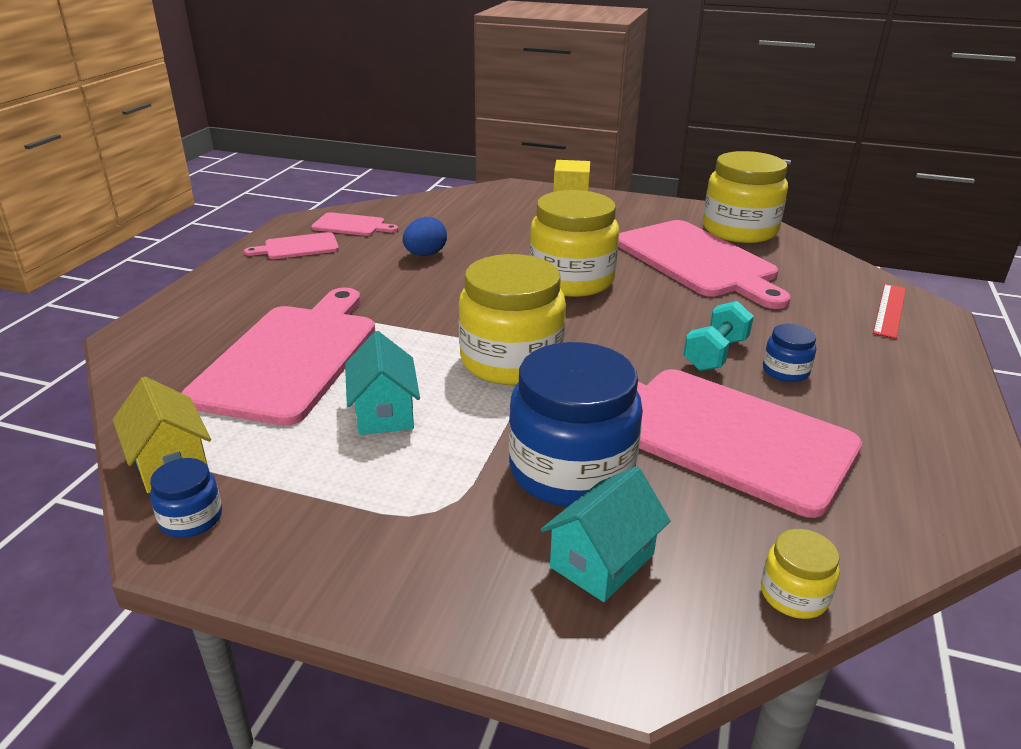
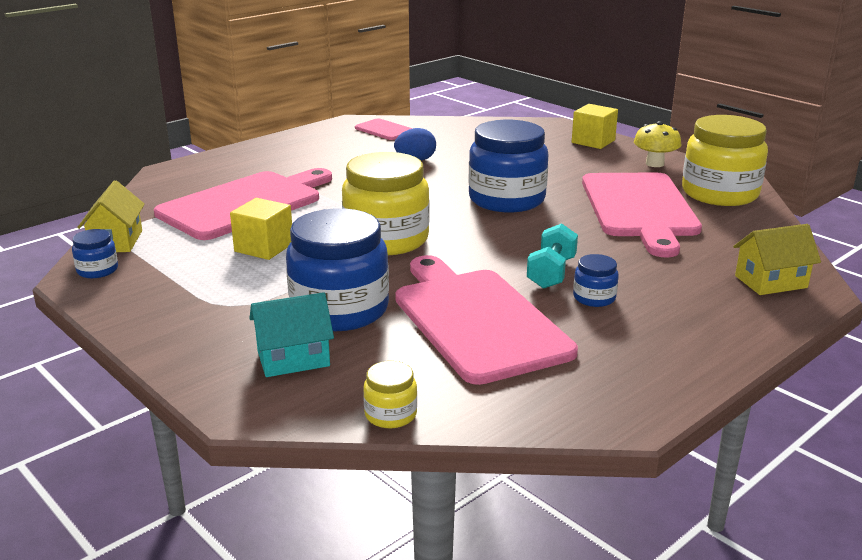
camera: 30 degrees right, 5 degrees down
pink cutting board [244,232,339,259] -> none
turquoise house [345,331,420,435] -> yellow cube [230,198,292,260]
yellow jar [529,190,619,297] -> blue jar [468,120,549,212]
turquoise dumbbell [683,301,754,371] -> turquoise dumbbell turned 45 degrees counterclockwise [527,223,578,289]
red ruler [873,284,906,339] -> yellow house [733,224,821,295]
none -> yellow mushroom [634,121,682,167]

